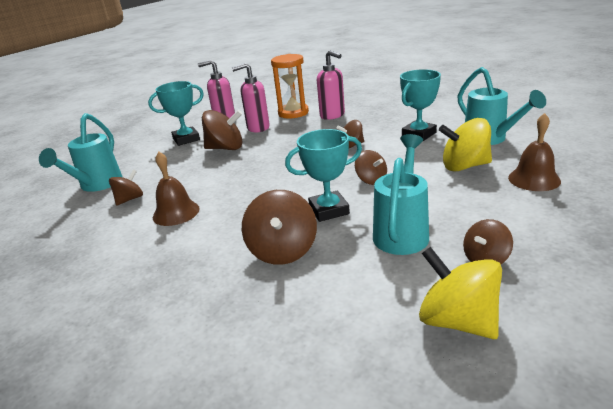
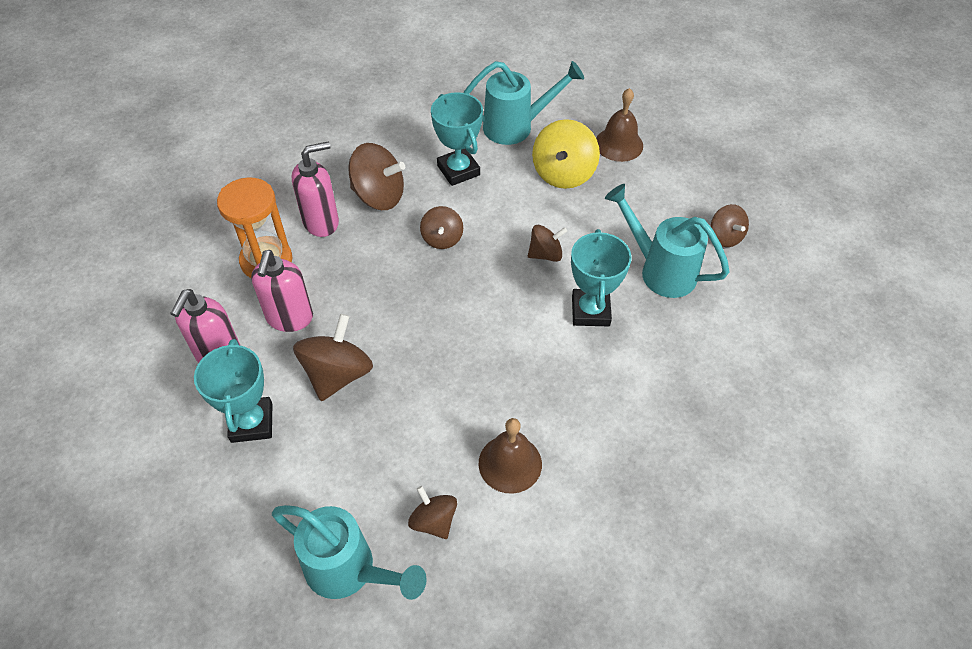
camera: 75 degrees left, 25 degrees up
brown spinning top [242,190,317,265] -> brown spinning top moved to [348,143,405,210]
yellow spinning top [419,247,502,339] -> none

